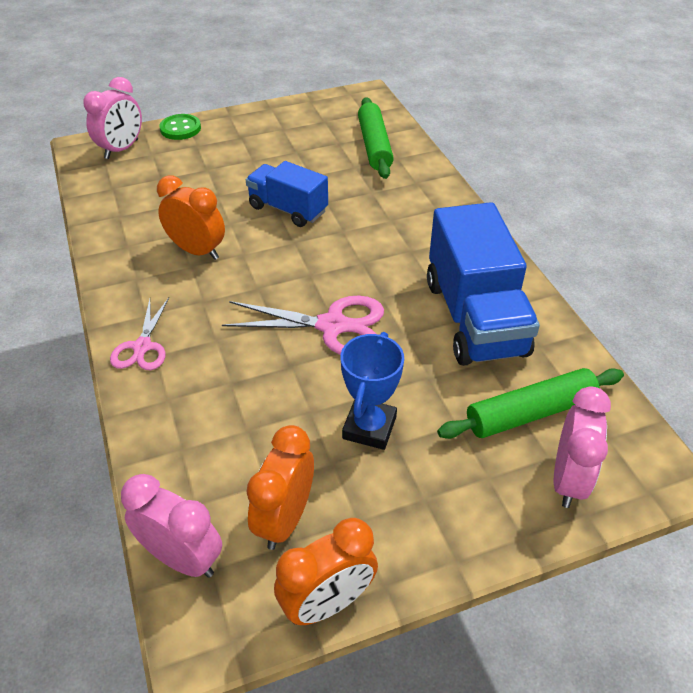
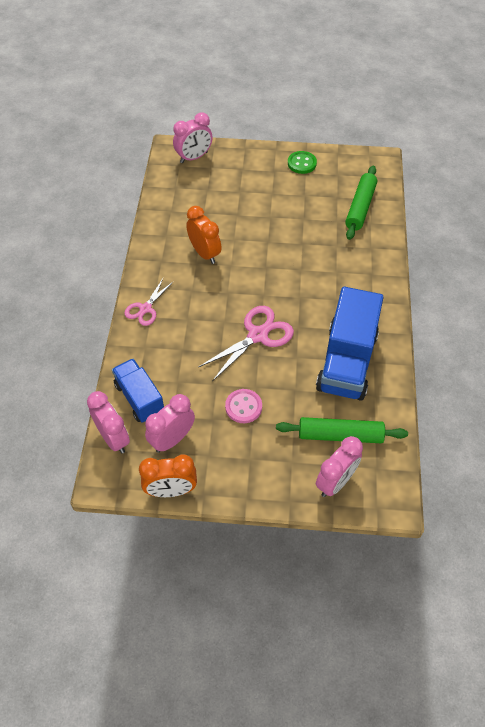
camera: 25 degrees right, 10 degrees up
green button [159,114,201,140] -> green button moved to [288,151,317,174]
pink scissors [222,296,384,355] -> pink scissors turned 75 degrees counterclockwise [199,306,294,380]
blue truck [246,161,328,227] -> blue truck moved to [112,358,164,423]
orange clock [247,425,314,550] -> pink clock [145,394,195,453]
blue trophy [341,332,404,450] -> pink button [225,389,262,423]

